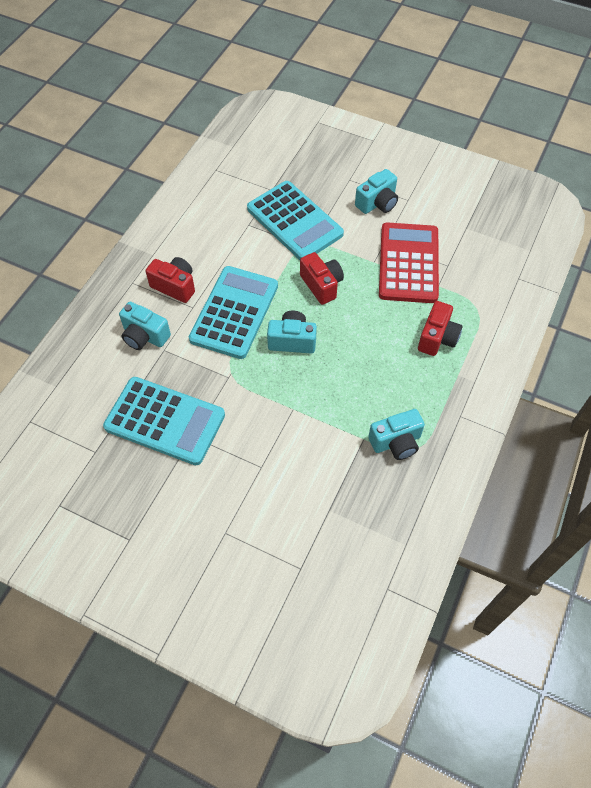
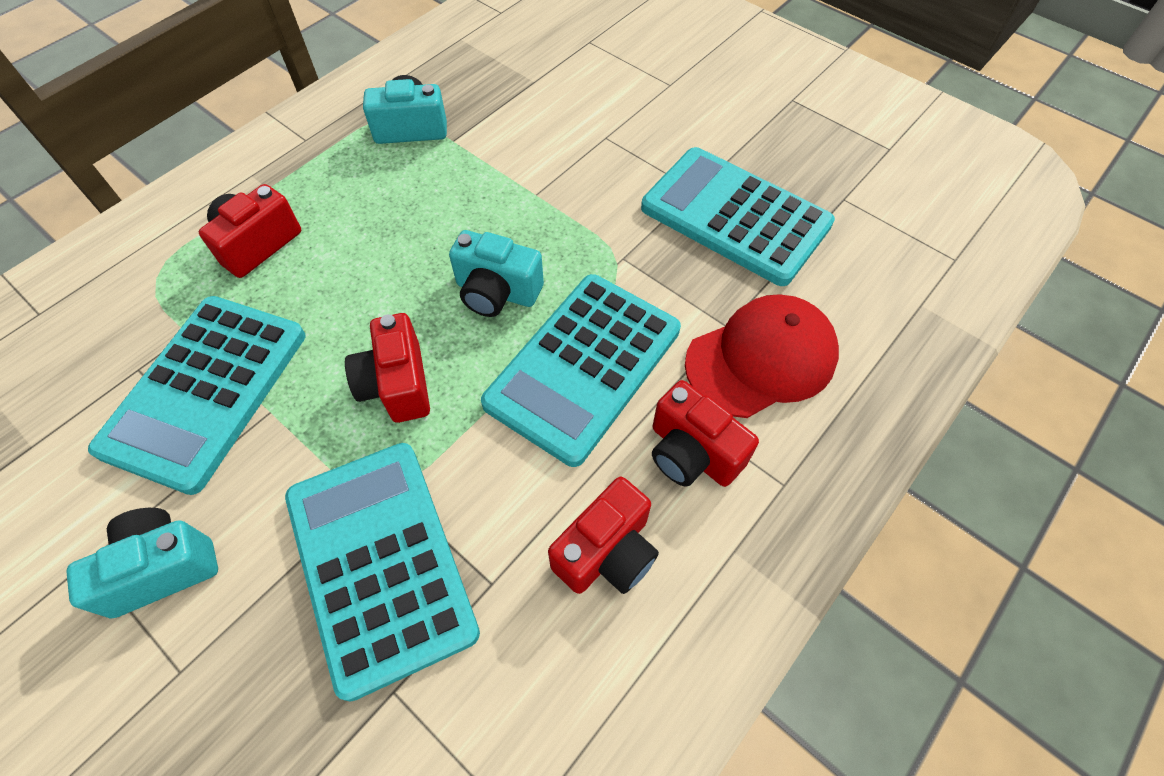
camera: 165 degrees left, 0 degrees up
turquoise camera [119,302,171,350] -> red cap [685,294,839,418]
red calculator [379,222,439,303] -> turquoise calculator [88,296,305,495]
none -> red camera [548,477,659,594]

